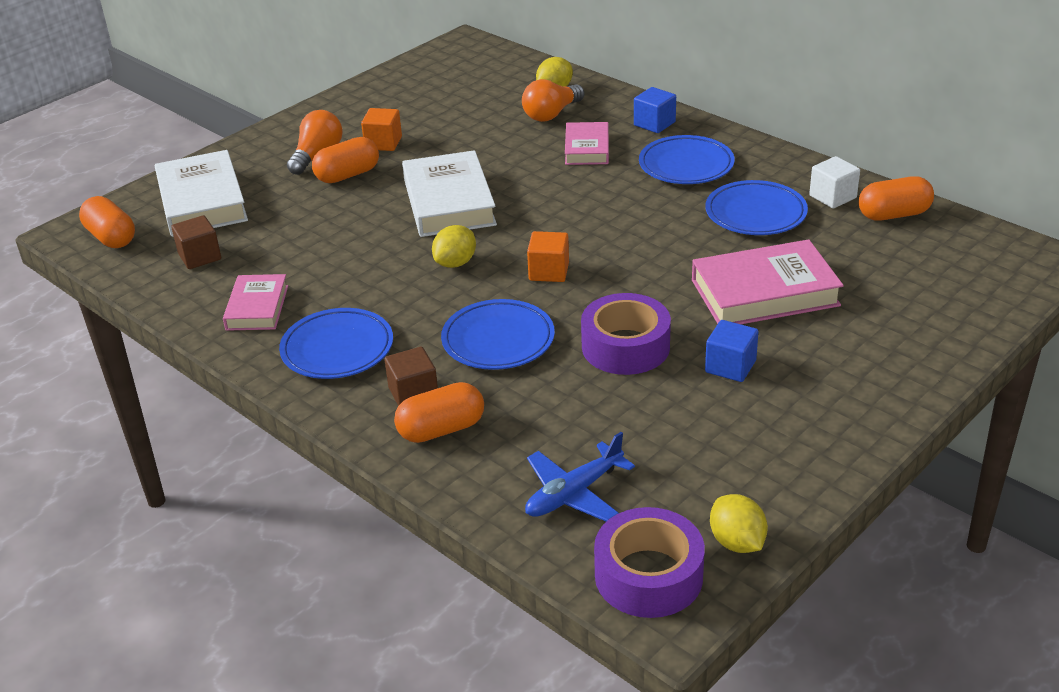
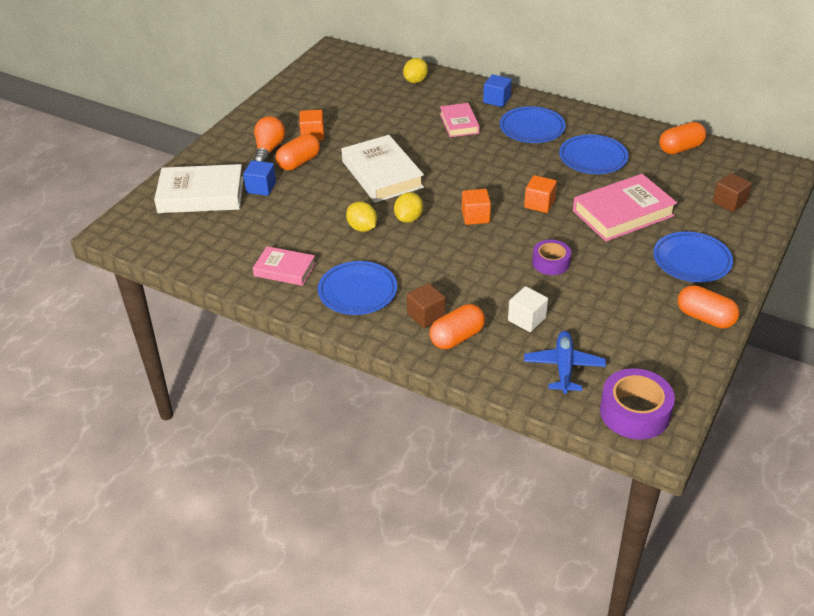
camera: 15 degrees left, 5 degrees up
orange capsule [79,196,135,248] -> orange capsule moved to [678,285,740,328]
white book [155,150,248,237] -> white book turned 60 degrees counterclockwise [154,164,244,213]
brown cube [171,215,221,269] -> brown cube moved to [713,173,752,212]
pink book [223,274,288,331] -> pink book turned 60 degrees counterclockwise [253,246,316,286]
blue plate [441,299,555,370] -> blue plate moved to [653,232,733,282]
orange light bulb [522,79,584,122] -> none
blue plane [525,432,635,522] -> blue plane turned 150 degrees clockwise [524,331,606,394]
purple tape [581,293,671,375] -> purple tape [532,240,571,275], size x0.64
blue cube [705,320,759,382] -> blue cube moved to [243,160,276,196]
yellow lemon [710,494,768,553] -> yellow lemon moved to [346,202,377,232]
white cube [809,156,860,208] -> white cube moved to [508,286,548,332]
none -> orange cube [524,175,557,213]

